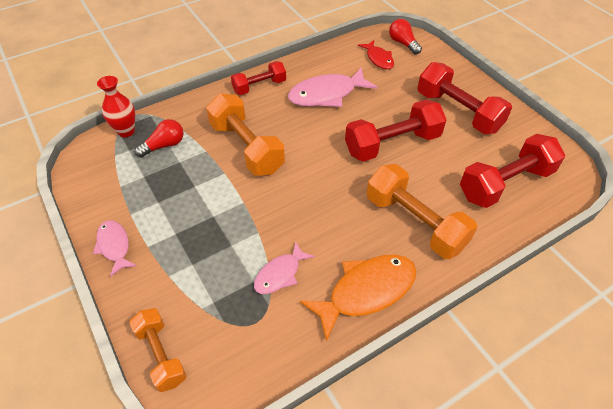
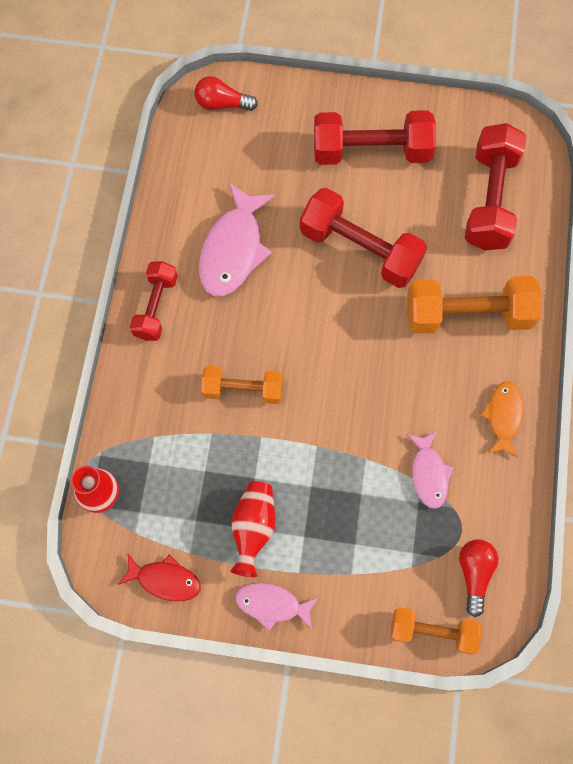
camera: 50 degrees left, 20 degrees up
red light bulb [134,119,183,158] -> red light bulb moved to [459,539,498,617]
orange dumbbell [206,93,285,176] -> orange dumbbell [201,366,283,404], size x0.61
orange fish [300,255,416,342] -> orange fish [481,381,524,457], size x0.58
red dumbbell [345,100,446,162] -> red dumbbell turned 75 degrees counterclockwise [300,188,427,288]
red fish [358,40,394,69] -> red fish moved to [118,554,201,601]
none -> red vase [230,481,275,577]

